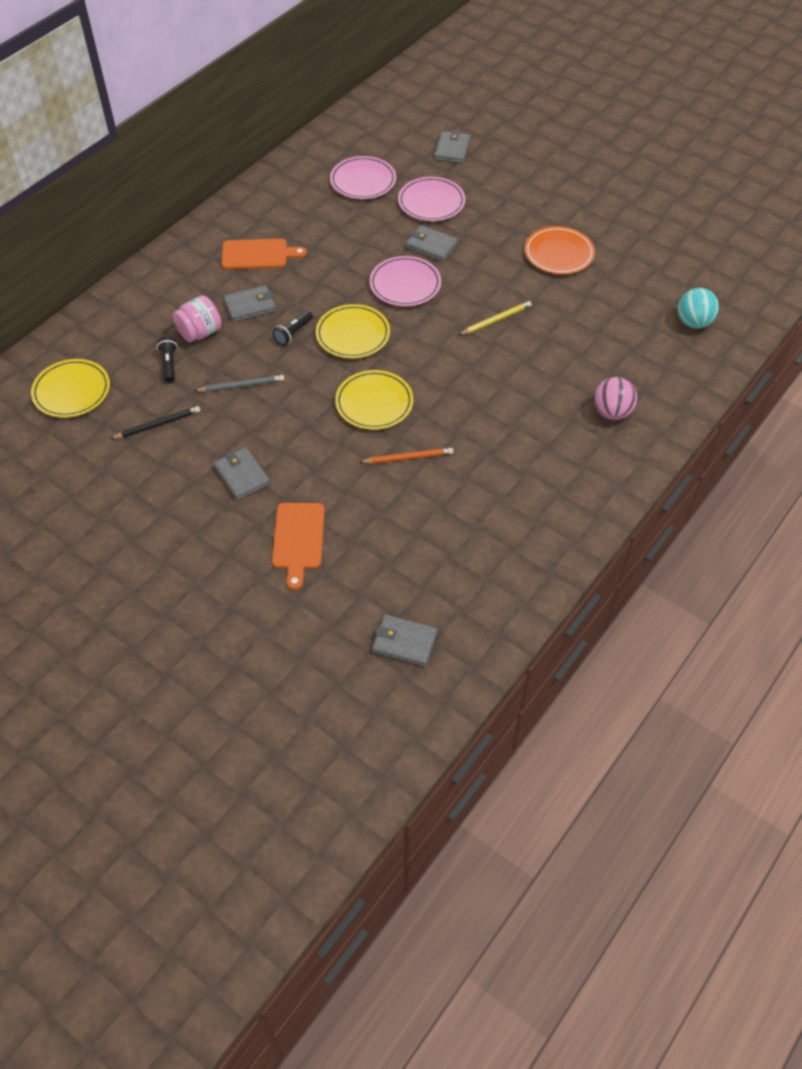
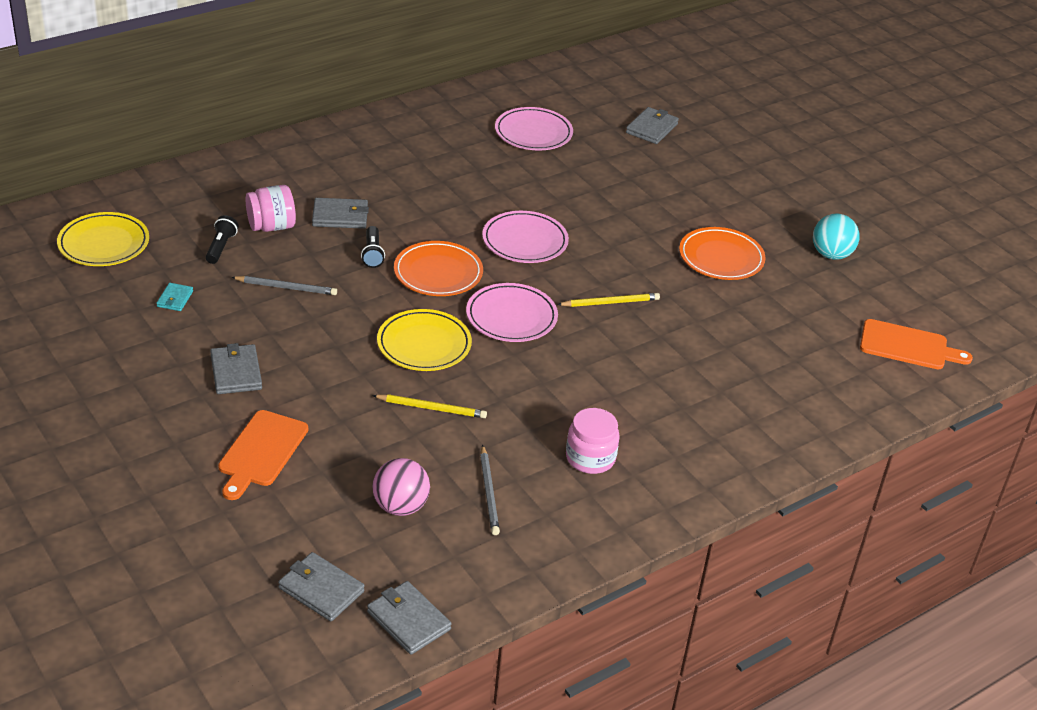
camera: 15 degrees right, 15 degrees down
black pencil [110,406,200,439] -> turquoise wallet [156,283,193,311]
orange cutting board [222,239,307,269] -> orange cutting board moved to [860,319,973,369]
black flashlight [273,311,313,345] -> black flashlight turned 60 degrees counterclockwise [361,226,385,268]
yellow plate [316,304,390,358] -> orange plate [394,241,483,296]
orange pencil [360,448,453,464] -> yellow pencil [372,394,487,418]
pink plate [398,177,465,221] -> pink plate moved to [466,283,558,342]
grey wallet [405,225,458,262] -> grey wallet moved to [367,581,452,655]
pink ball [594,377,637,420] -> pink ball moved to [372,458,430,516]
turquoise ball [678,288,719,329] -> turquoise ball moved to [813,214,860,260]
none -> grey pencil [480,445,500,535]
none -> pink jar [566,408,620,474]

